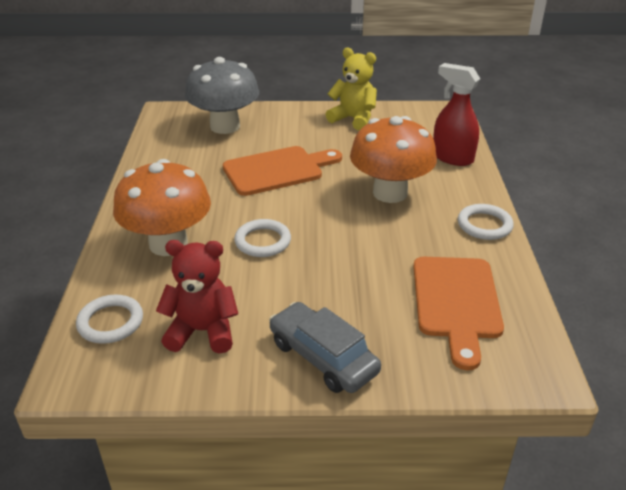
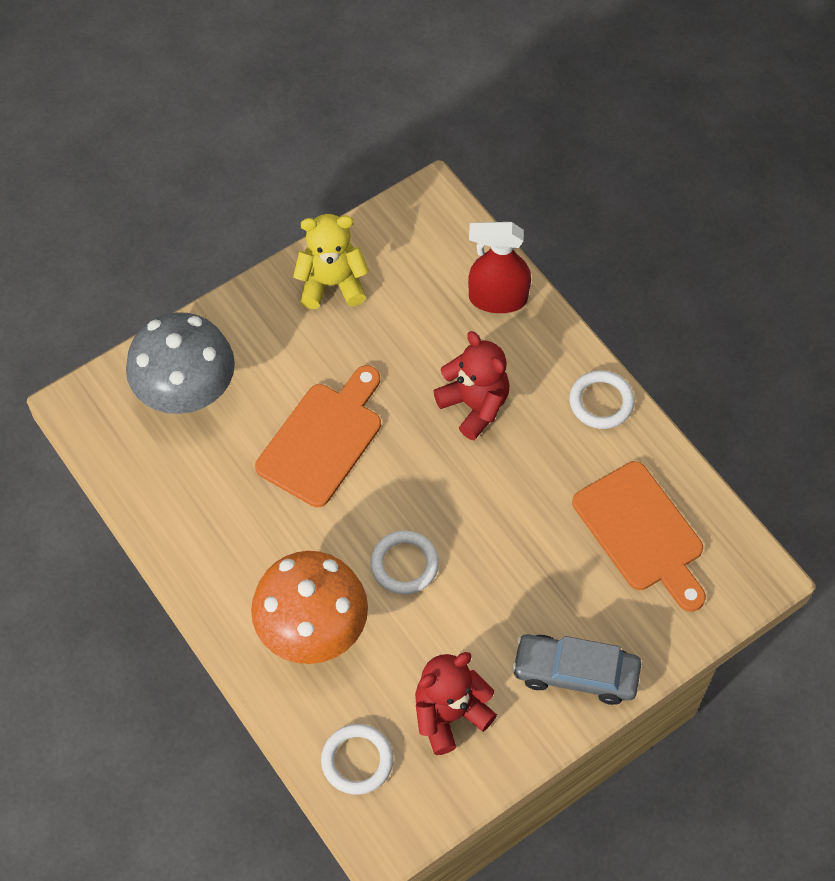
camera: 35 degrees left, 25 degrees up
orange mushroom [350,116,437,203] -> red teddy bear [433,331,509,440]

